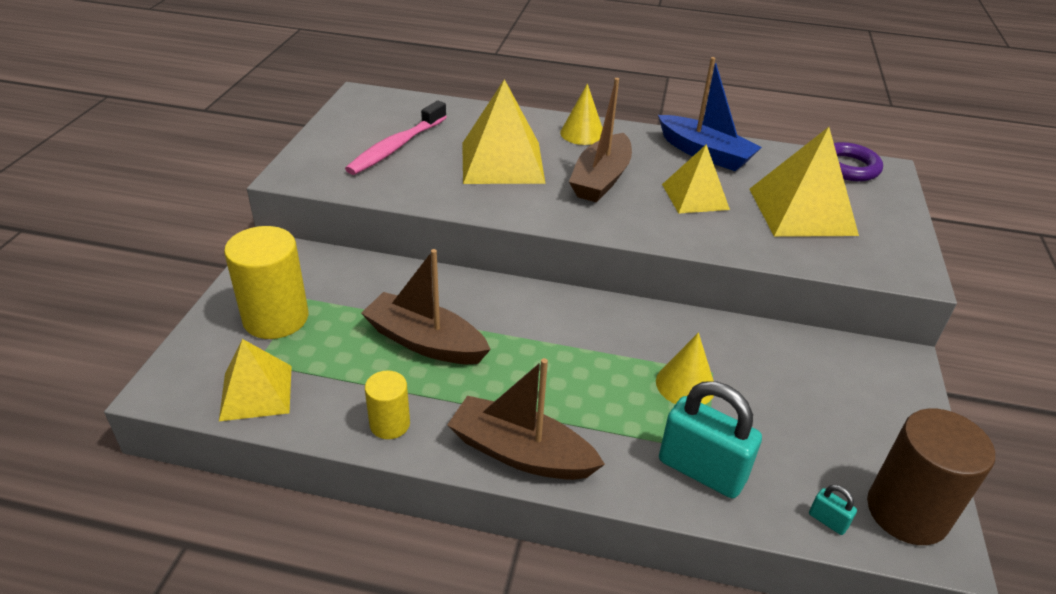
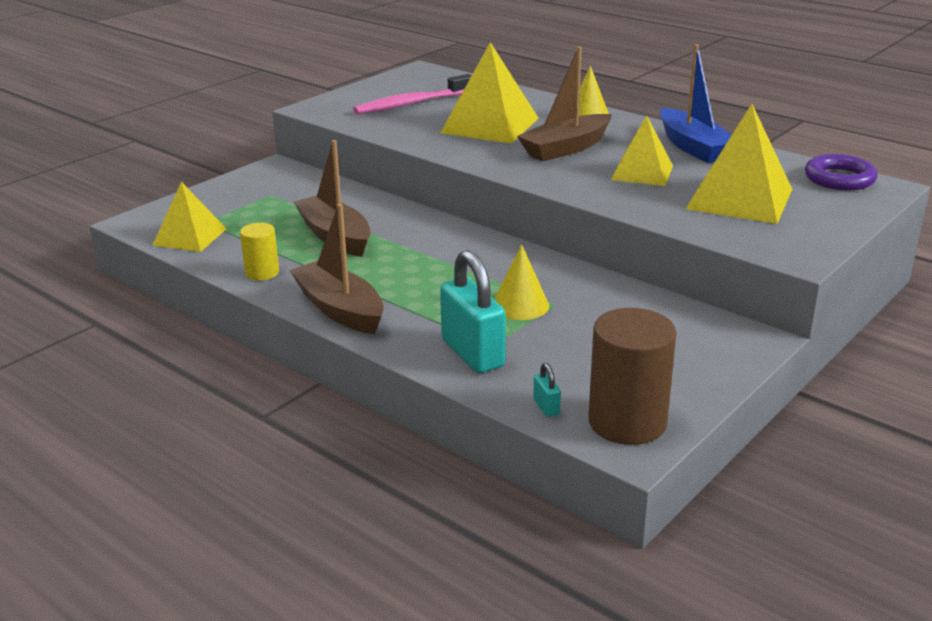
camera: 30 degrees right, 10 degrees down
yellow cylinder [224,226,308,339] -> none

